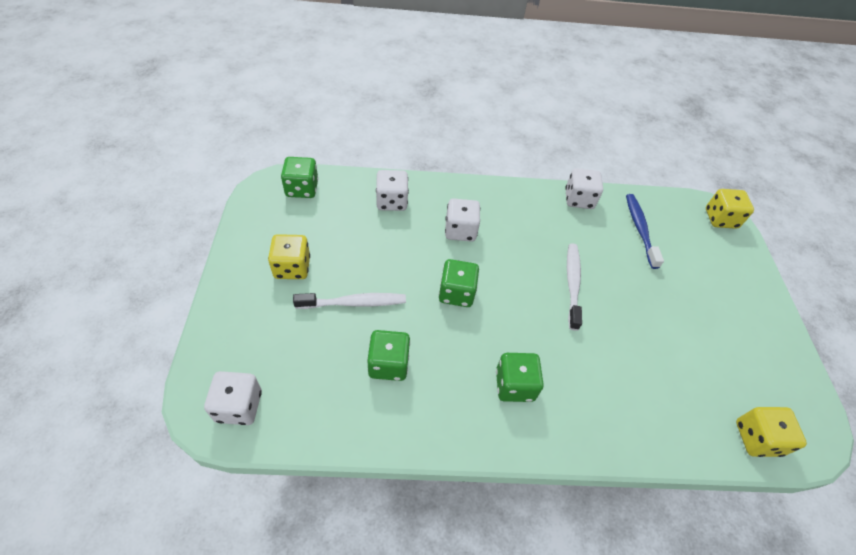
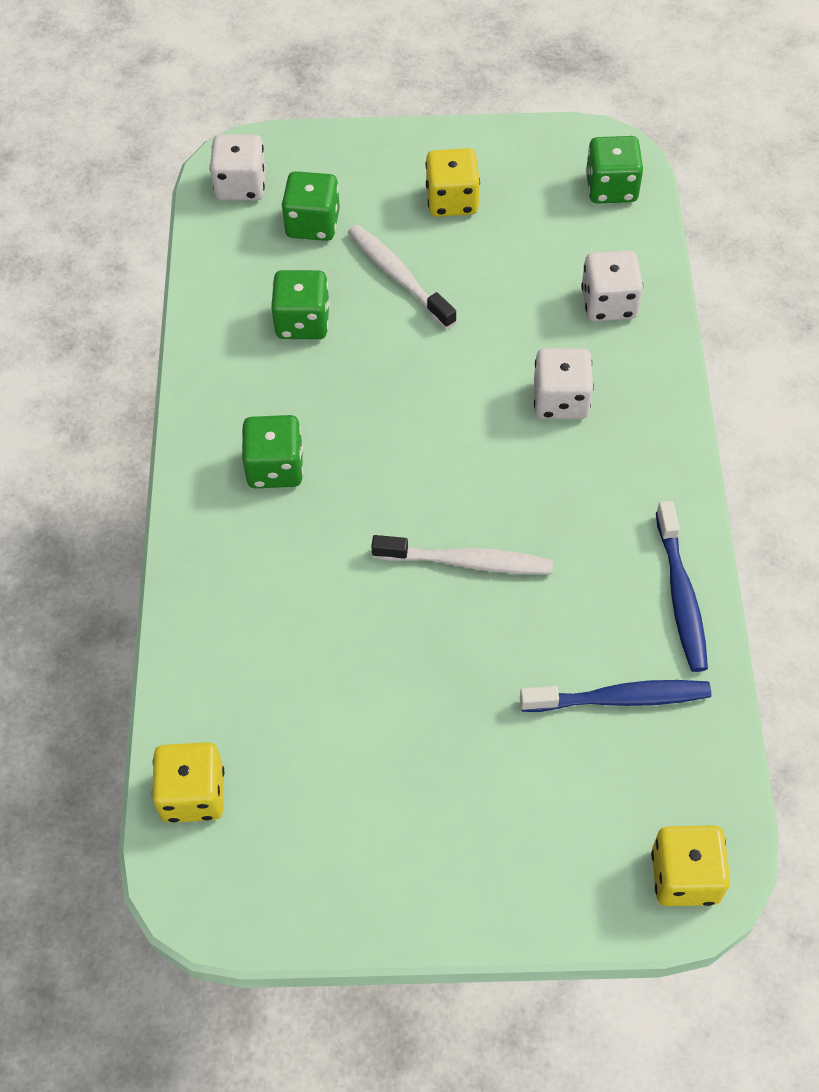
camera: 95 degrees right, 5 degrees up
white toothbrush [293,293,406,309] -> white toothbrush turned 150 degrees clockwise [348,224,457,329]
green dice [439,259,479,307] -> green dice moved to [282,171,340,241]
white dice [565,168,603,209] -> blue toothbrush [656,501,708,672]

